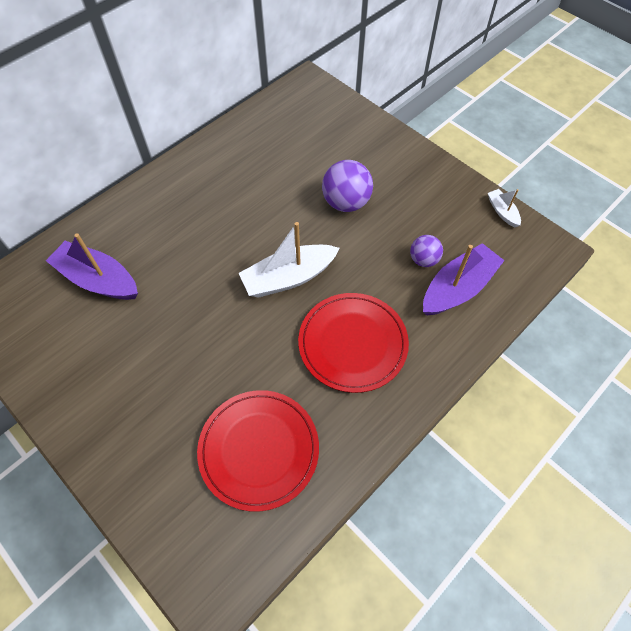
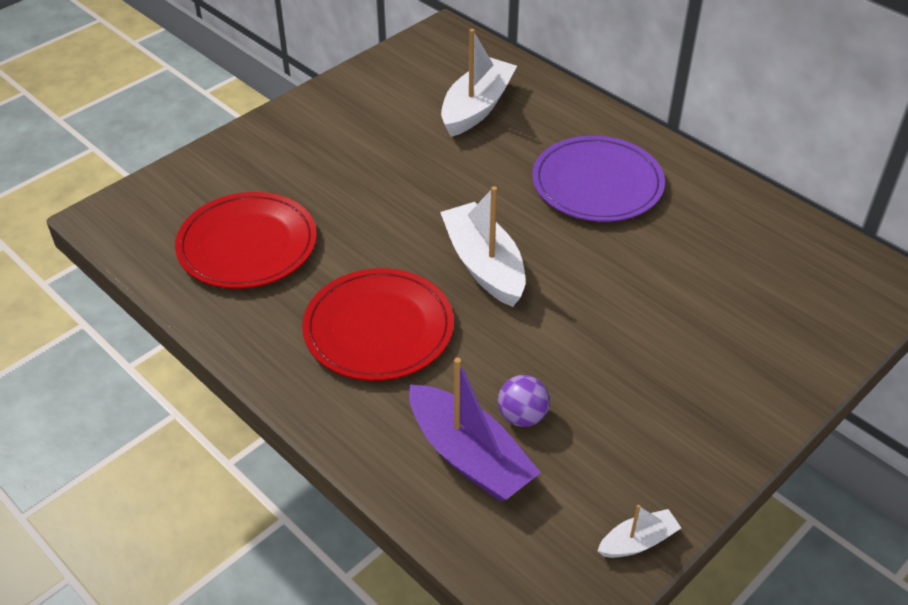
camera: 90 degrees right, 15 degrees down
purple boat [46,233,138,300] -> white boat [441,29,517,137]
purple ball [322,160,373,212] -> none
none -> purple plate [532,136,665,222]

